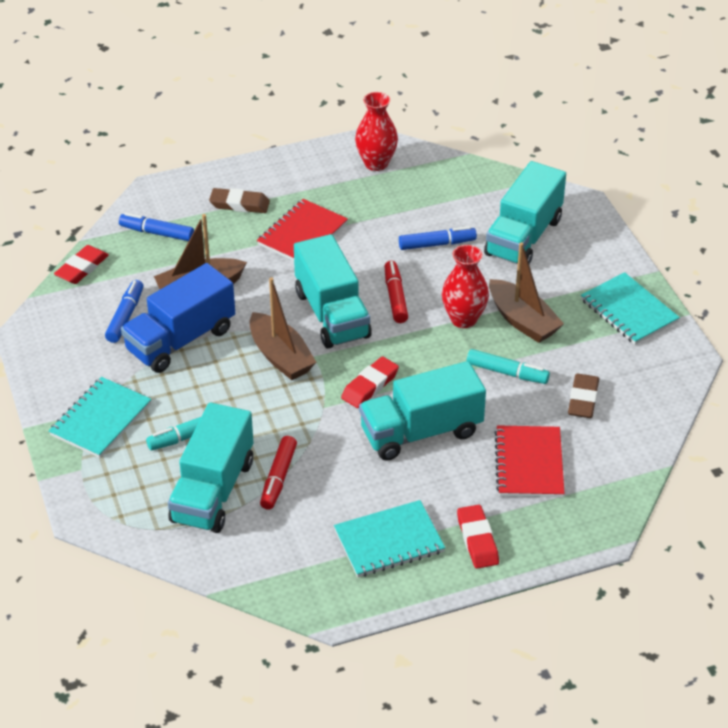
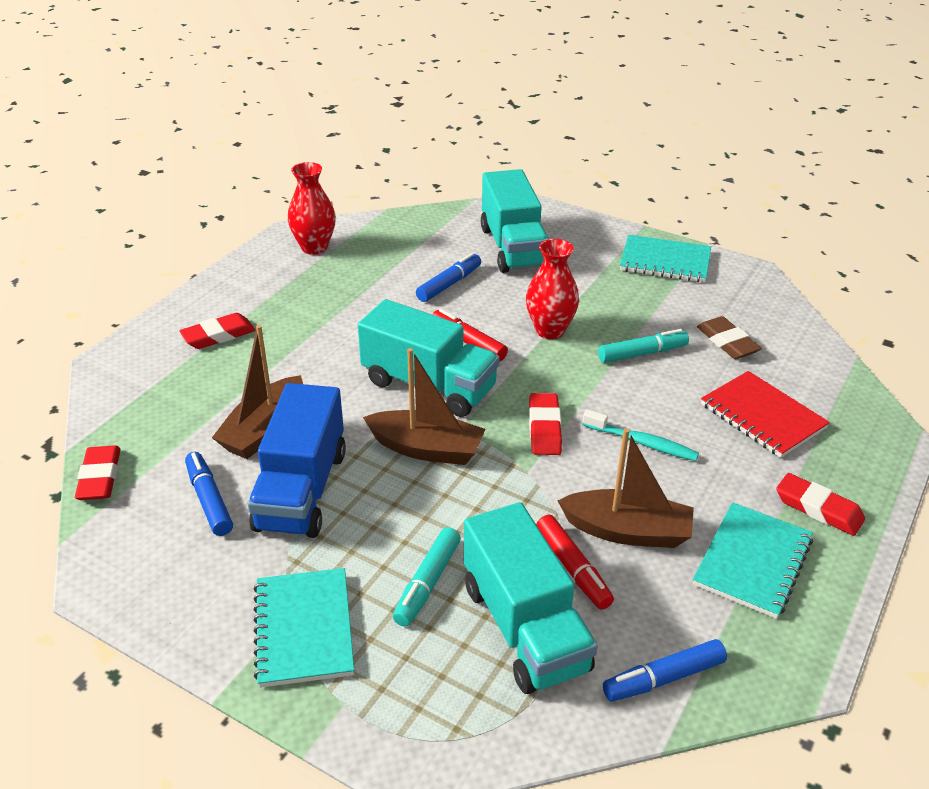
camera: 40 degrees left, 5 degrees down
blue marker [119,213,194,241] -> blue marker moved to [603,639,727,702]
brown eraser [209,188,270,213] -> red eraser [179,313,256,349]
red notebook [257,199,348,261] -> none
turquoise truck [359,361,486,461] -> turquoise toothbrush [582,409,699,461]
brown boat [489,242,564,343] -> brown boat moved to [558,428,694,548]

